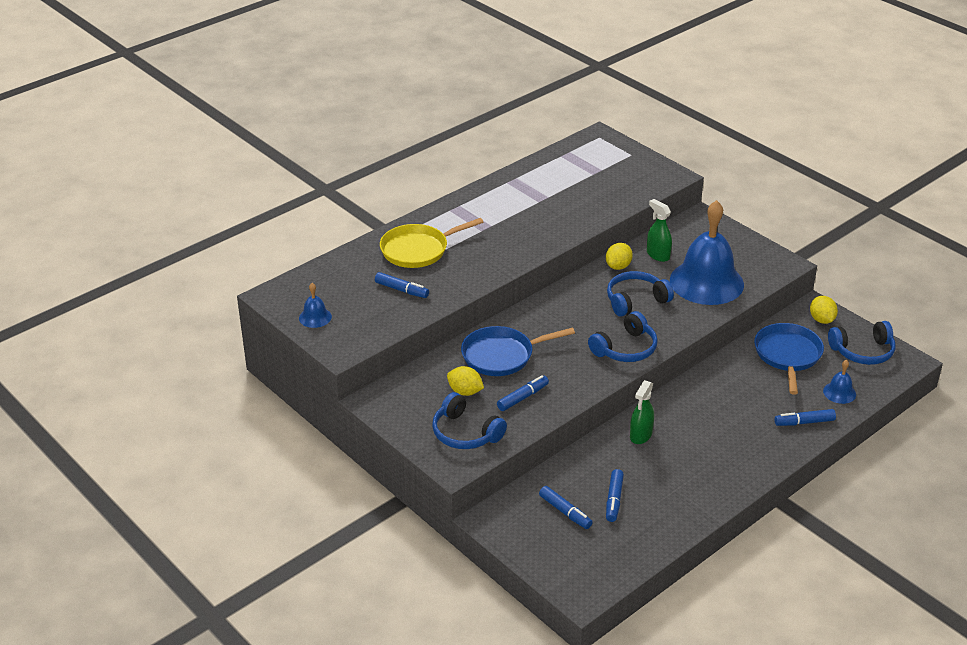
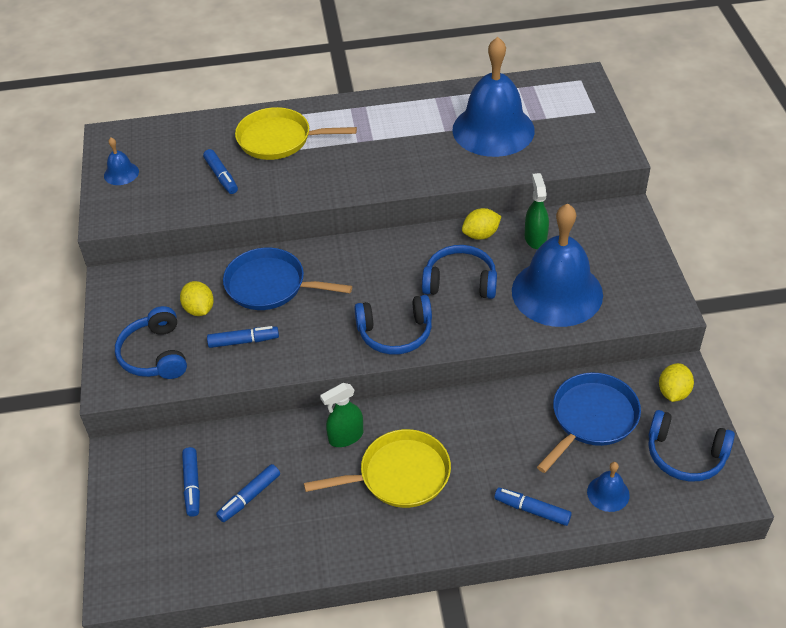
camera: 35 degrees right, 10 degrees up
none -> yellow pan [304,429,451,508]
none -> blue bell [452,37,535,157]

